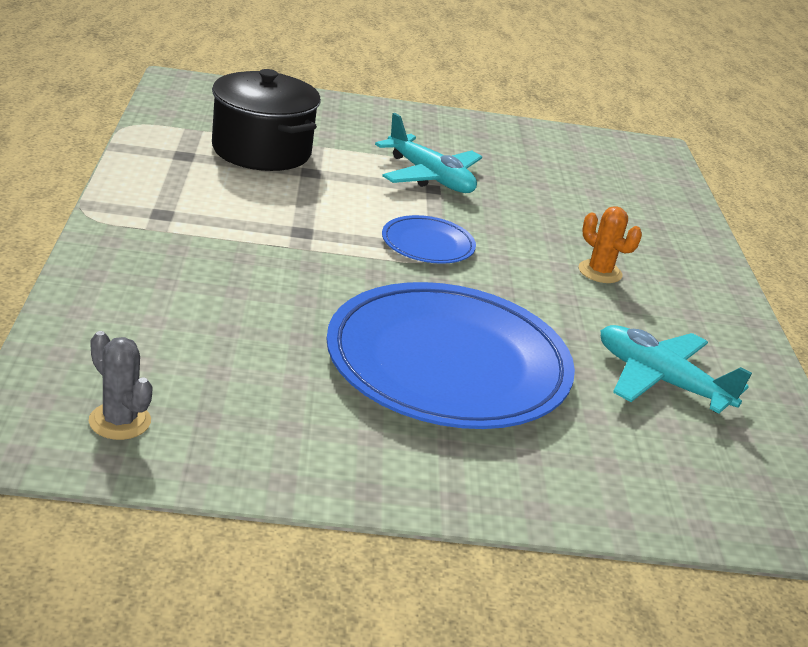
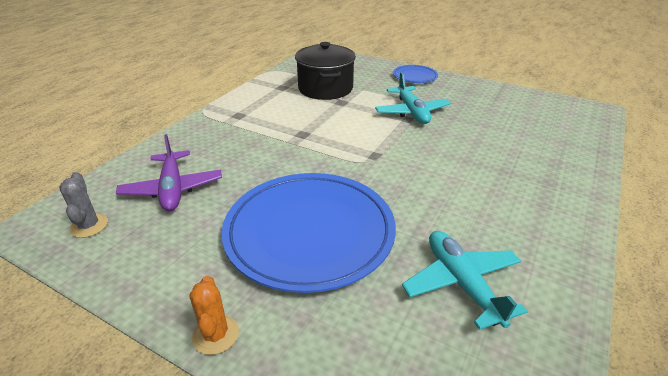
camera: 35 degrees right, 5 degrees up
blue plate [382,215,476,264] -> blue plate moved to [393,65,438,83]
orange cactus [579,206,642,283] -> orange cactus moved to [190,276,239,355]
none -> purple plane [116,134,222,211]

